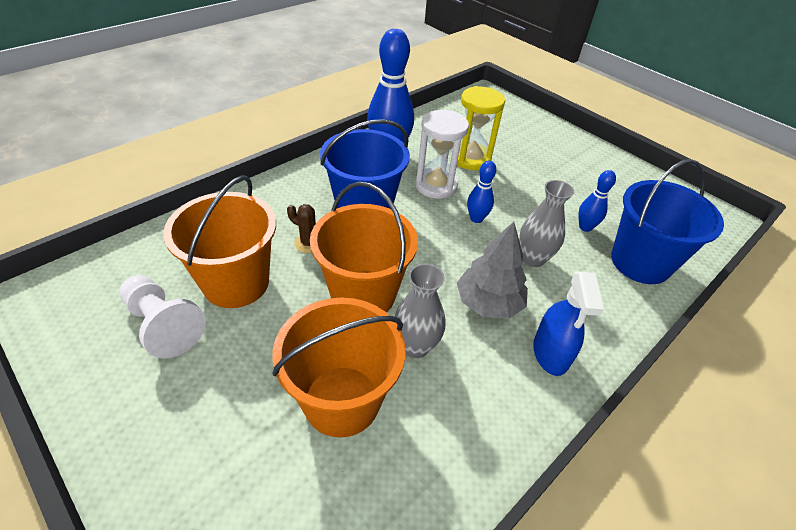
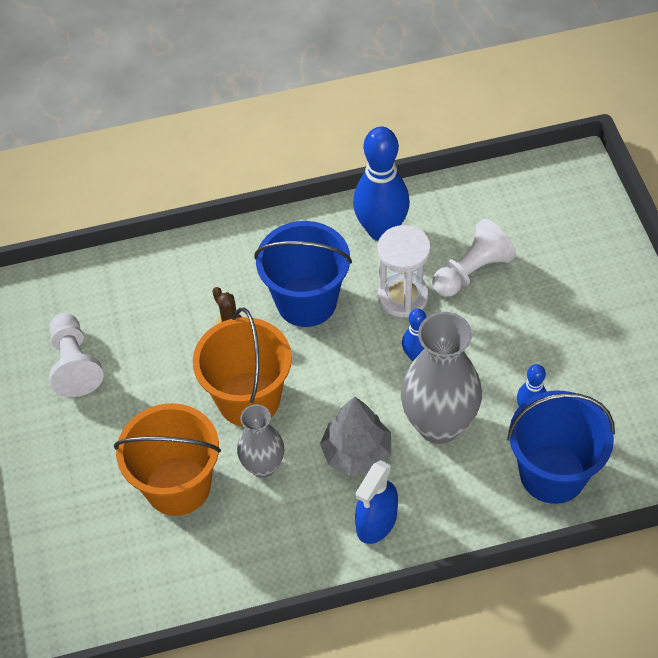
camera: 35 degrees right, 10 degrees up
orange bucket [163,175,276,308] -> none
yellow hourglass [457,86,505,170] -> white pawn [432,219,516,297]
grey vase [519,180,574,267] -> grey vase [401,312,482,444], size x1.71

